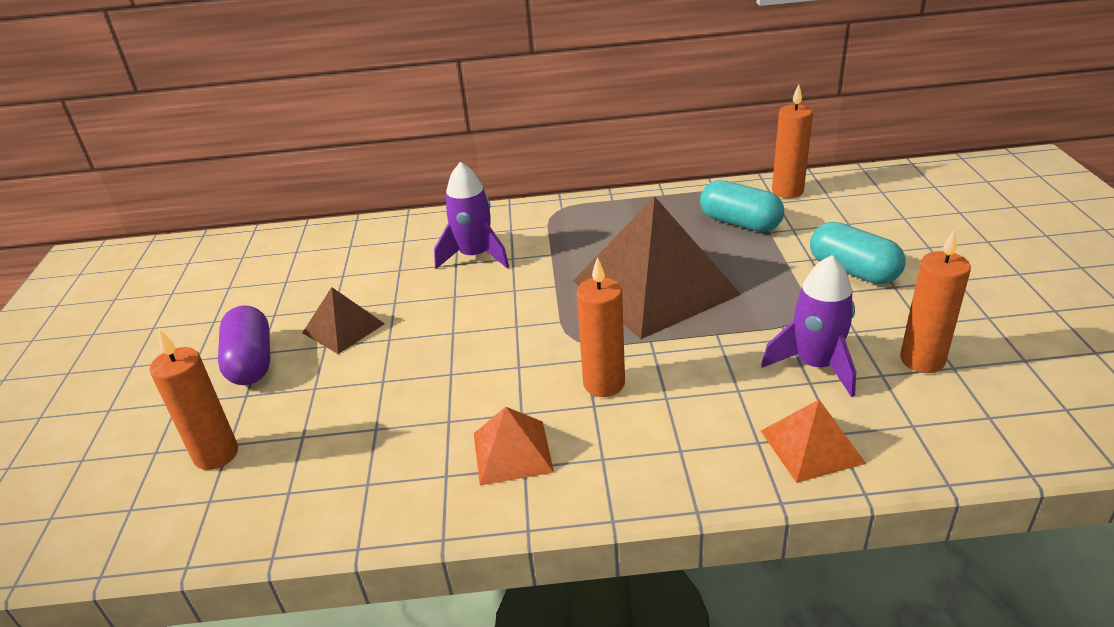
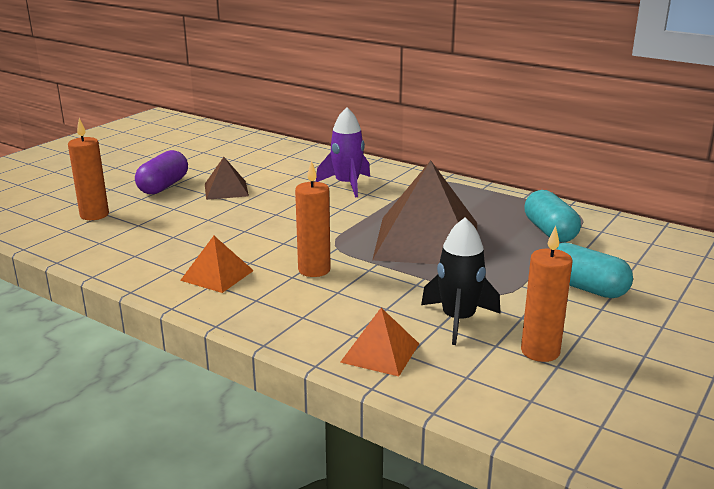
camera: 35 degrees right, 10 degrees down
purple rocket [761,255,856,397] -> black rocket [421,217,501,345]
orange candle [772,84,813,198] -> none
turquoise capsule [810,222,906,284] -> turquoise capsule turned 45 degrees counterclockwise [557,243,633,298]

